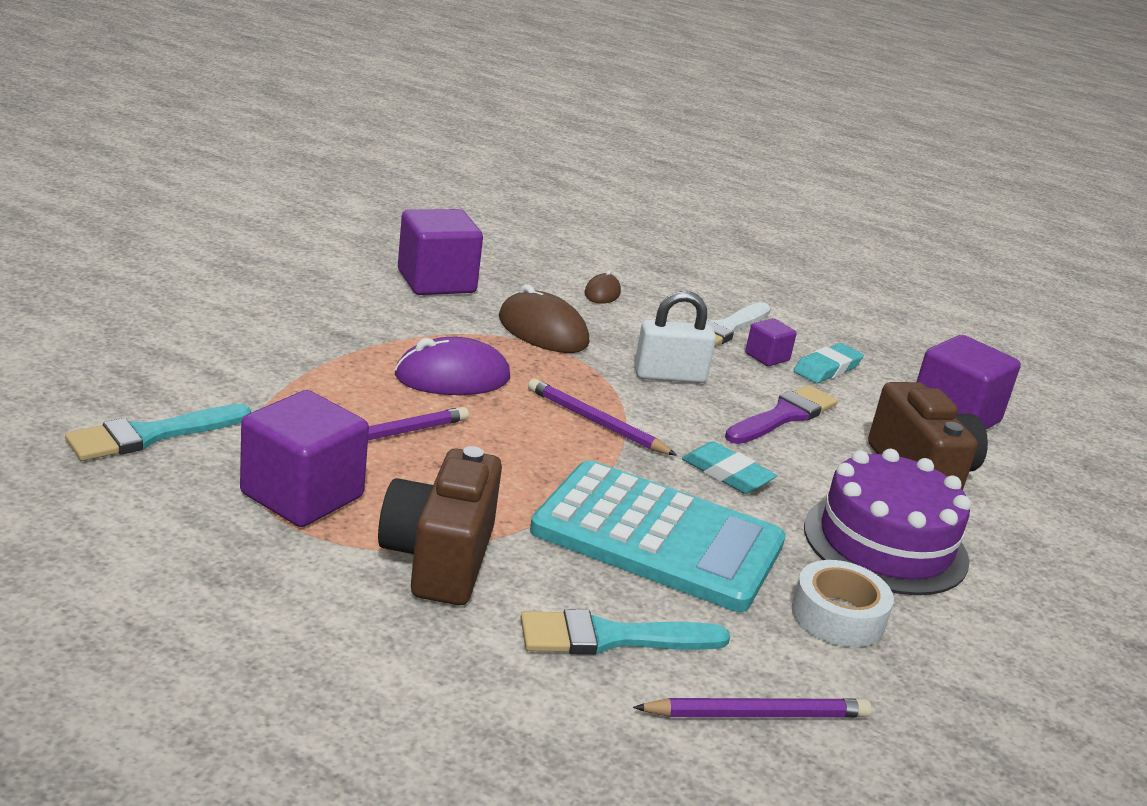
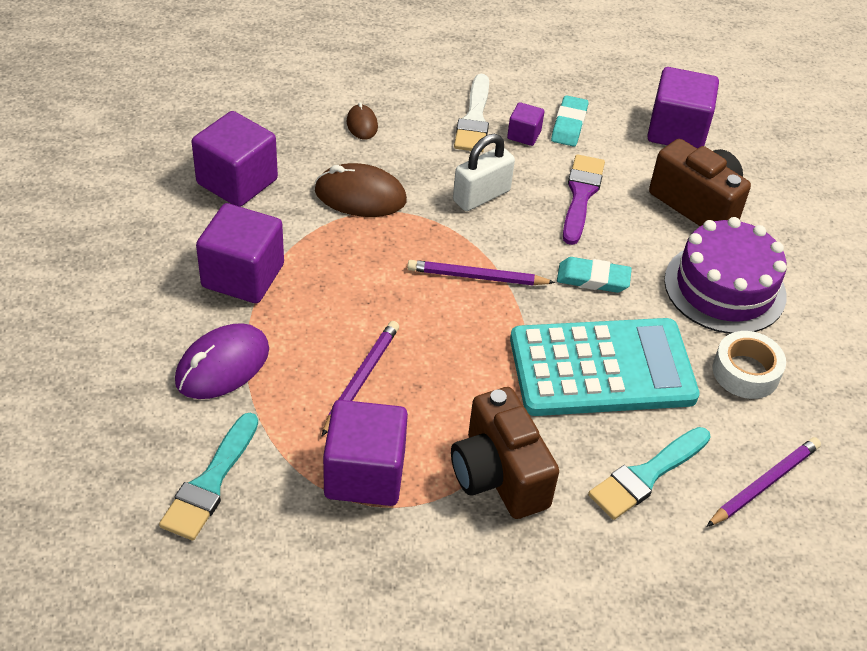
camera: 30 degrees left, 20 degrees up
purple mouse [394,337,510,395] -> purple mouse moved to [175,323,269,399]
none -> purple cube [196,203,284,303]

